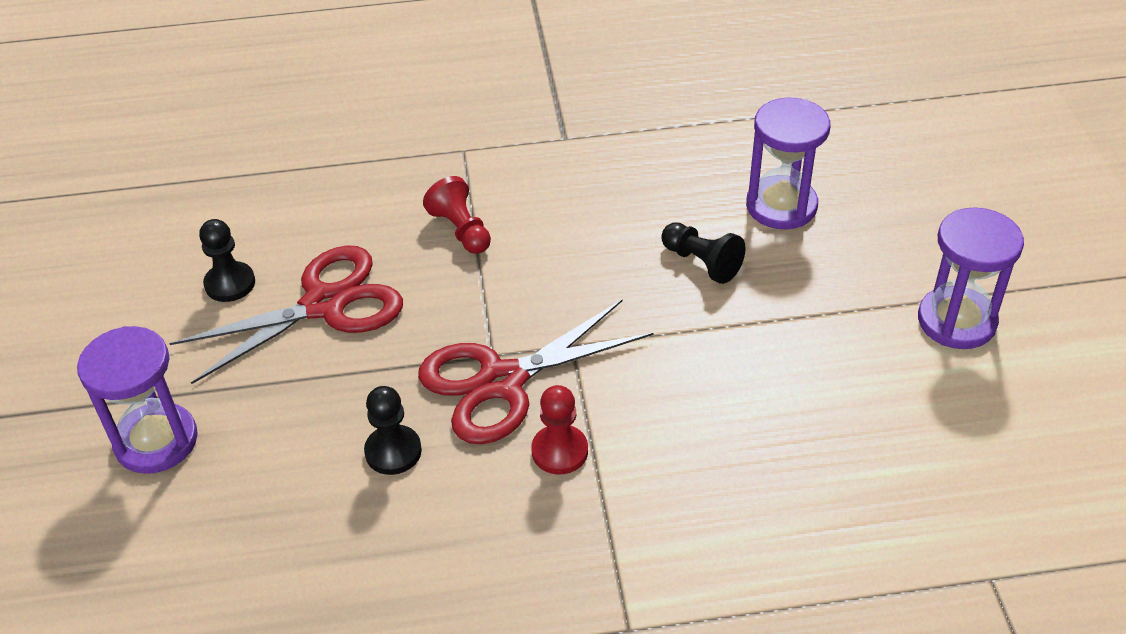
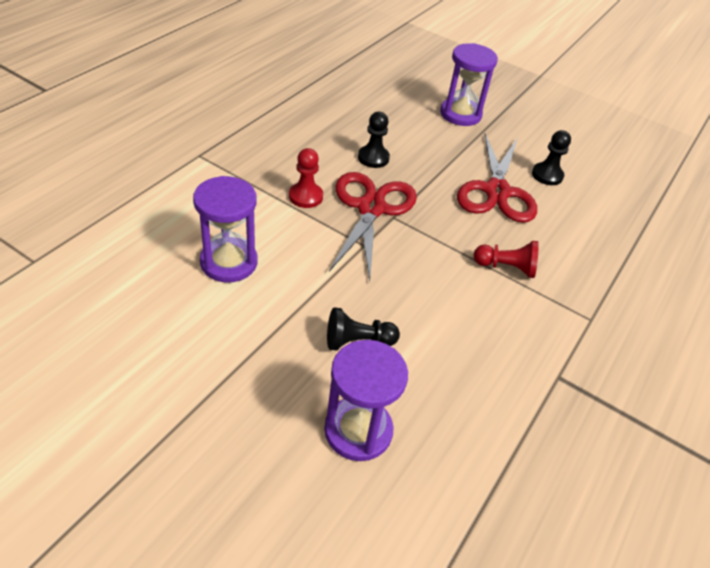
camera: 125 degrees right, 0 degrees up
purple hourglass [918,207,1024,349] -> purple hourglass moved to [193,176,258,282]

